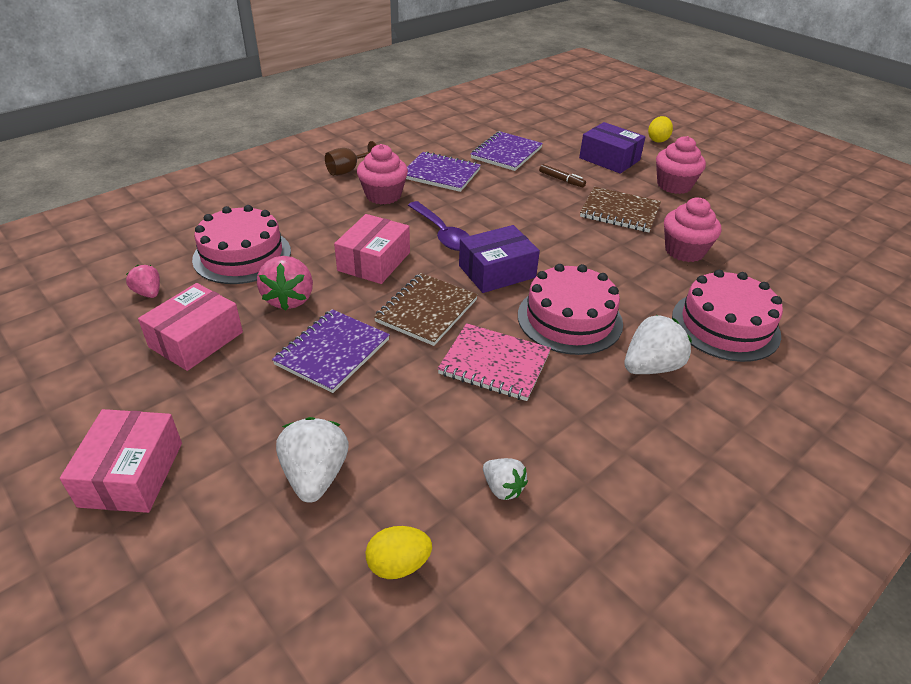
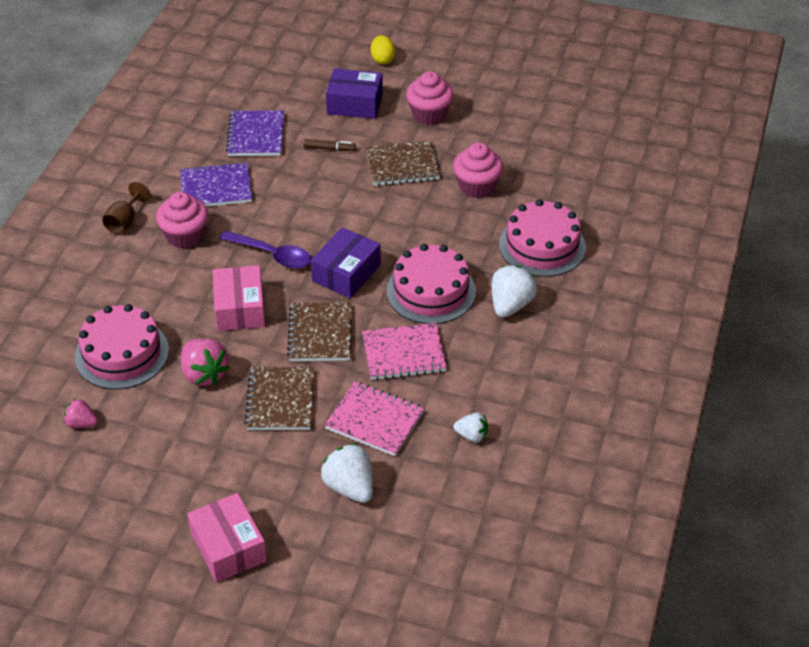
camera: 30 degrees left, 5 degrees up
pink box [138,283,243,371] -> none
purple notebook [272,309,390,393] -> brown notebook [244,367,314,430]
yellow egg [366,526,432,579] -> none
none -> pink notebook [324,381,425,456]

